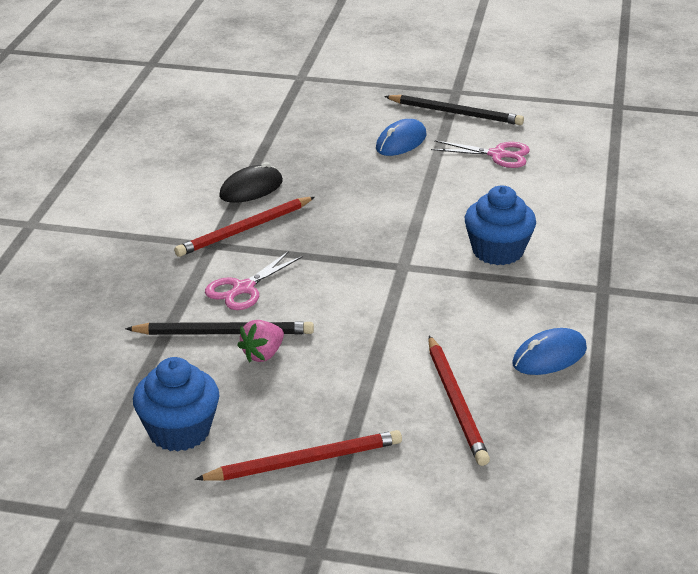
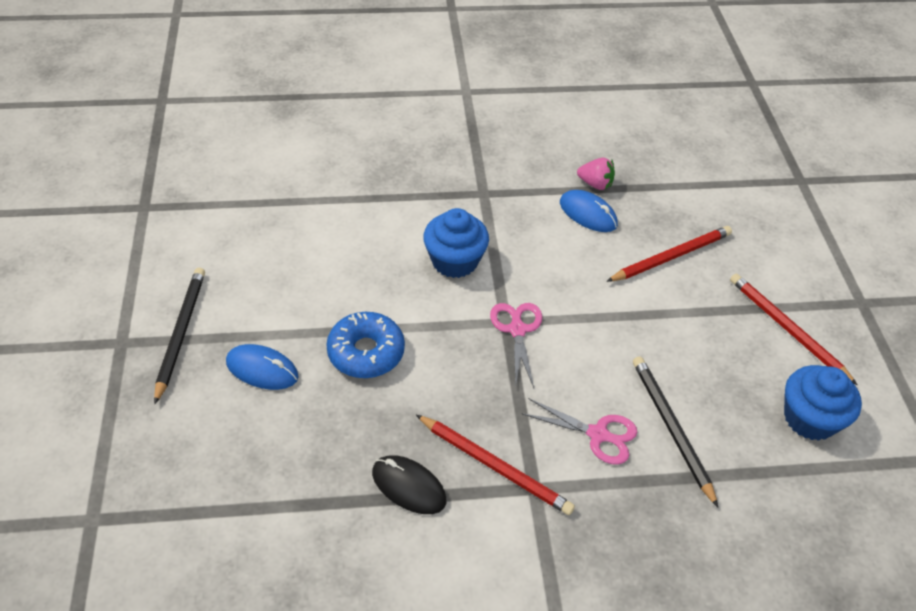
camera: 110 degrees left, 15 degrees up
pink strawberry [237,320,284,363] -> pink strawberry moved to [577,158,615,190]
pink scissors [431,140,530,168] -> pink scissors moved to [490,303,542,388]
none -> blue donut [326,312,405,378]

